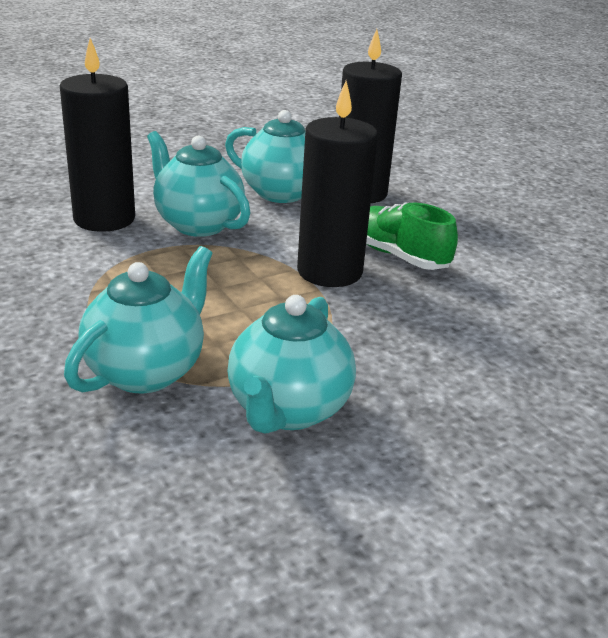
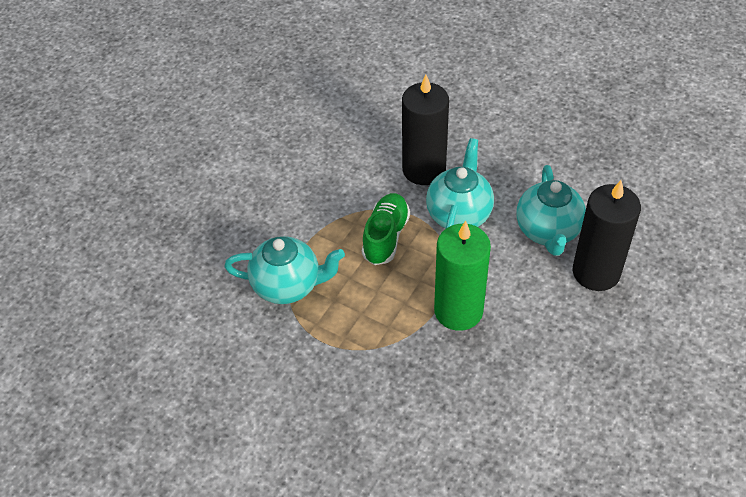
camera: 65 degrees right, 20 degrees up
turquoise teapot [228,295,356,434] -> none
black candle [297,81,378,287] -> green candle [434,221,491,331]
green shoe [366,202,458,270] -> green shoe moved to [362,193,410,265]

